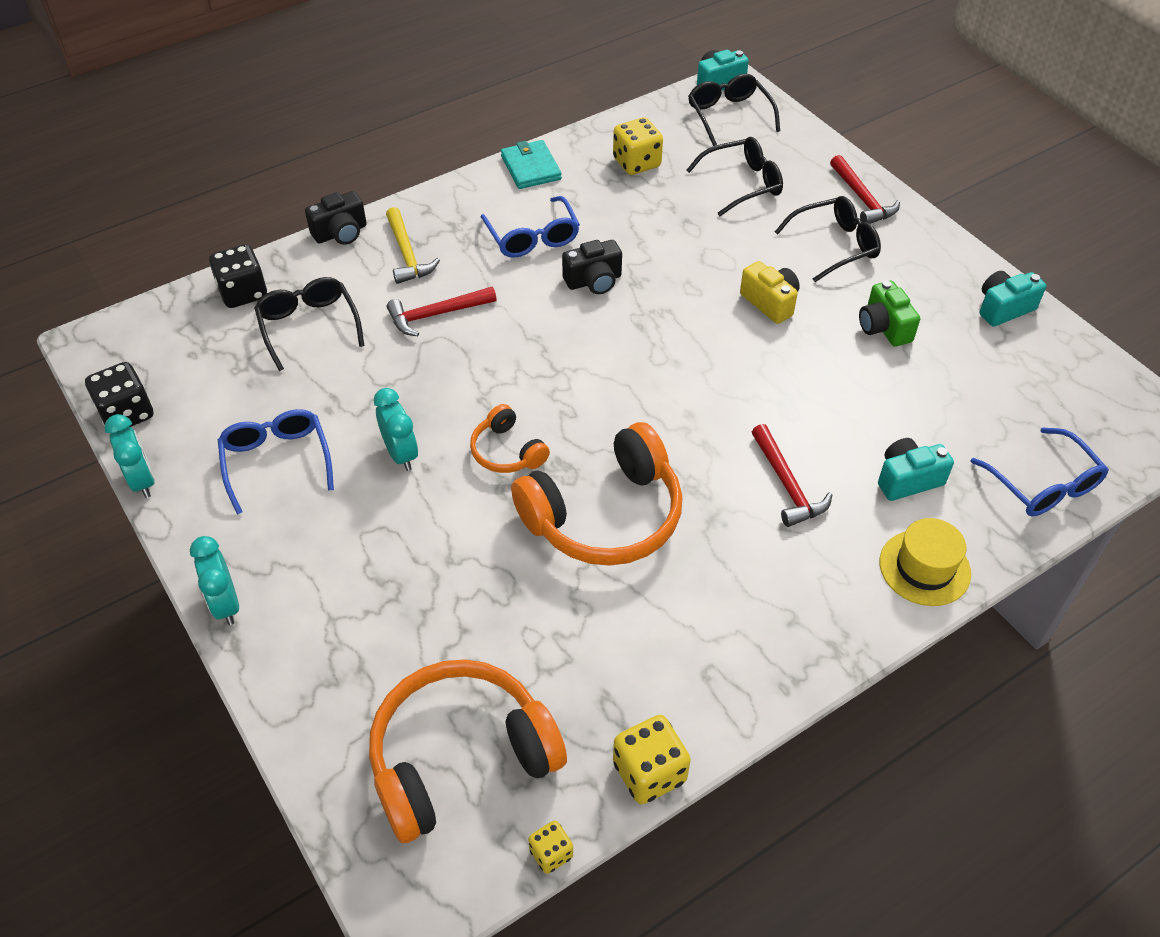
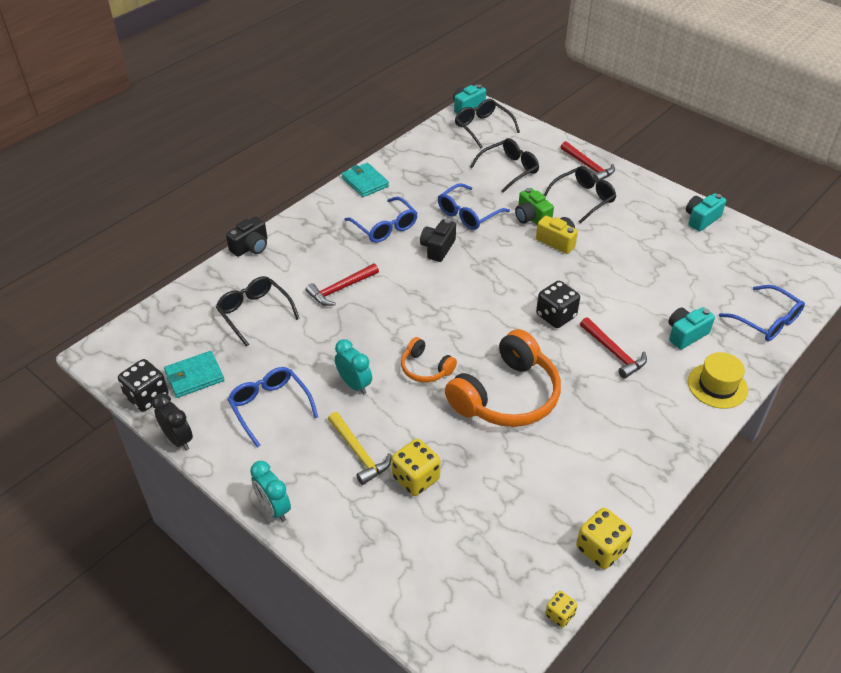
camera: 15 degrees left, 5 degrees down
turquoise clock [104,414,155,498] -> black clock [152,393,193,451]
black dice [209,244,267,308] -> black dice moved to [536,281,580,328]
orange headphones [369,659,567,843] -> none
yellow hammer [386,207,440,284] -> yellow hammer moved to [328,412,392,485]
black camera [562,240,622,294] -> black camera turned 150 degrees clockwise [420,219,456,262]
yellow dice [613,117,663,175] -> yellow dice moved to [392,439,441,496]
green camera [859,281,920,347] -> green camera moved to [515,188,554,225]
none -> turquoise wallet [164,351,224,398]
none -> blue glasses [438,183,510,230]

